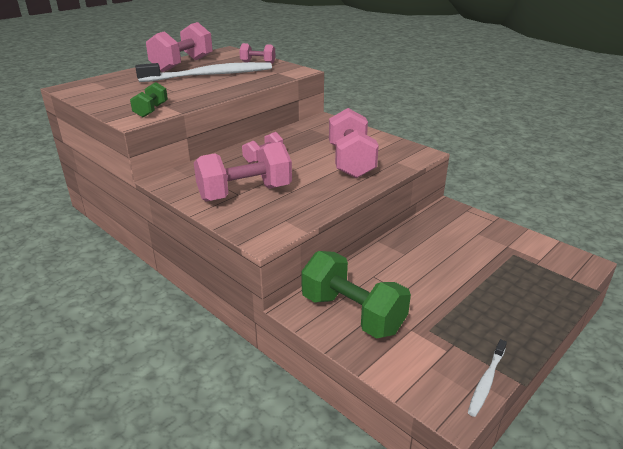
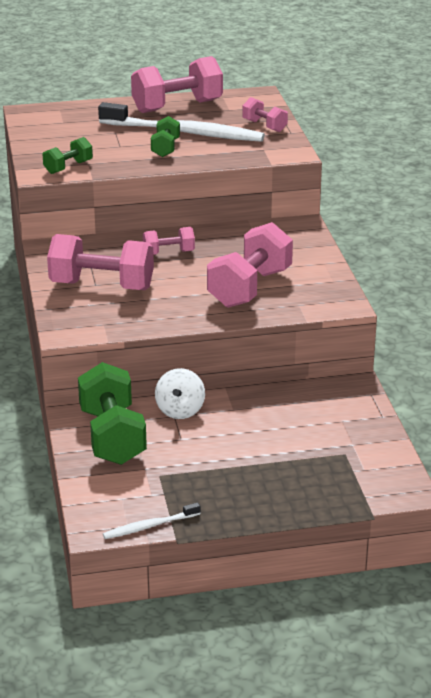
camera: 35 degrees right, 0 degrees up
none -> green dumbbell [151,116,180,157]
none -> white spinning top [155,368,205,419]

